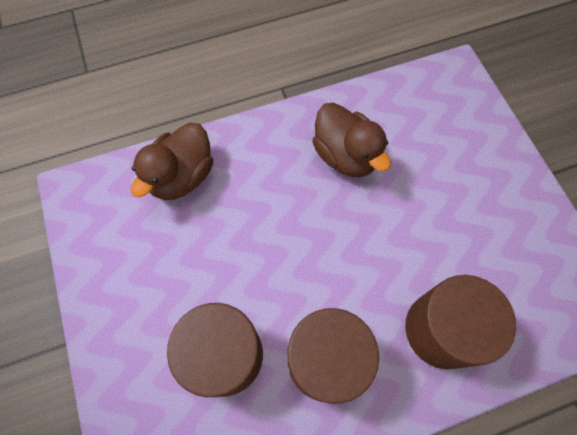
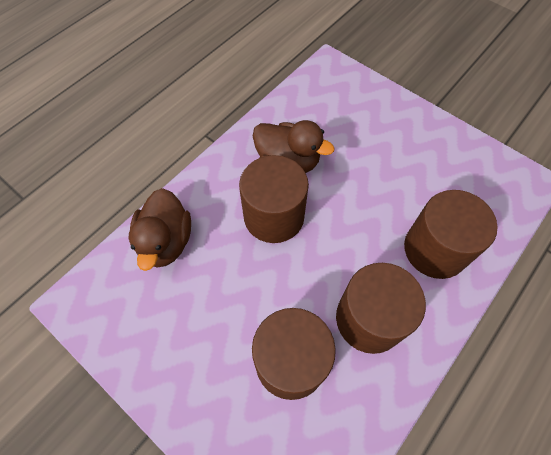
camera: 30 degrees left, 5 degrees down
none -> brown cylinder [239,155,309,243]

